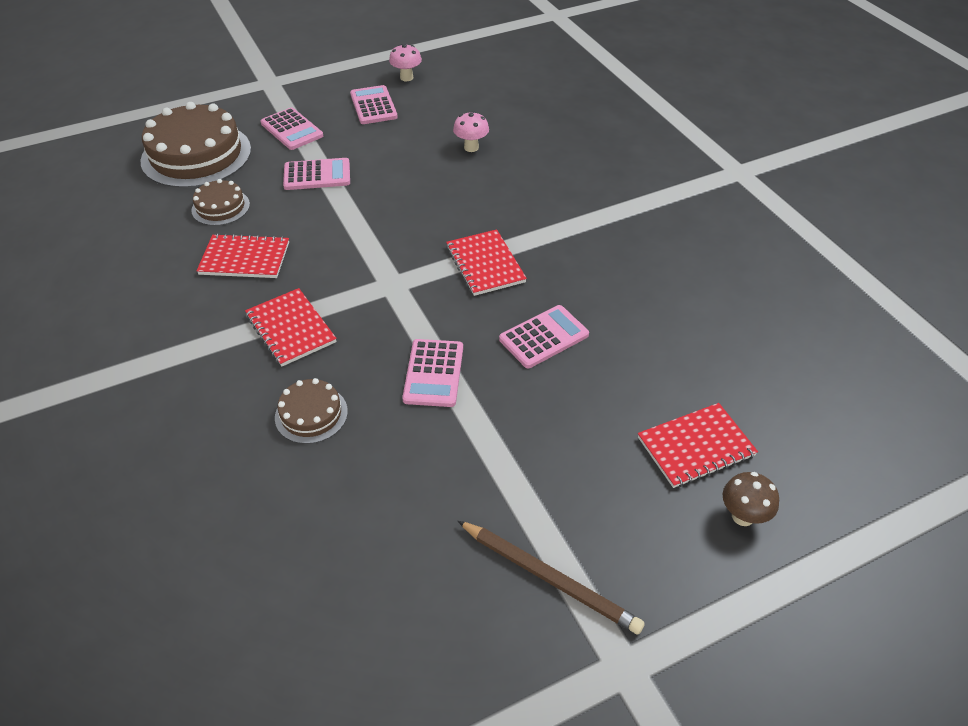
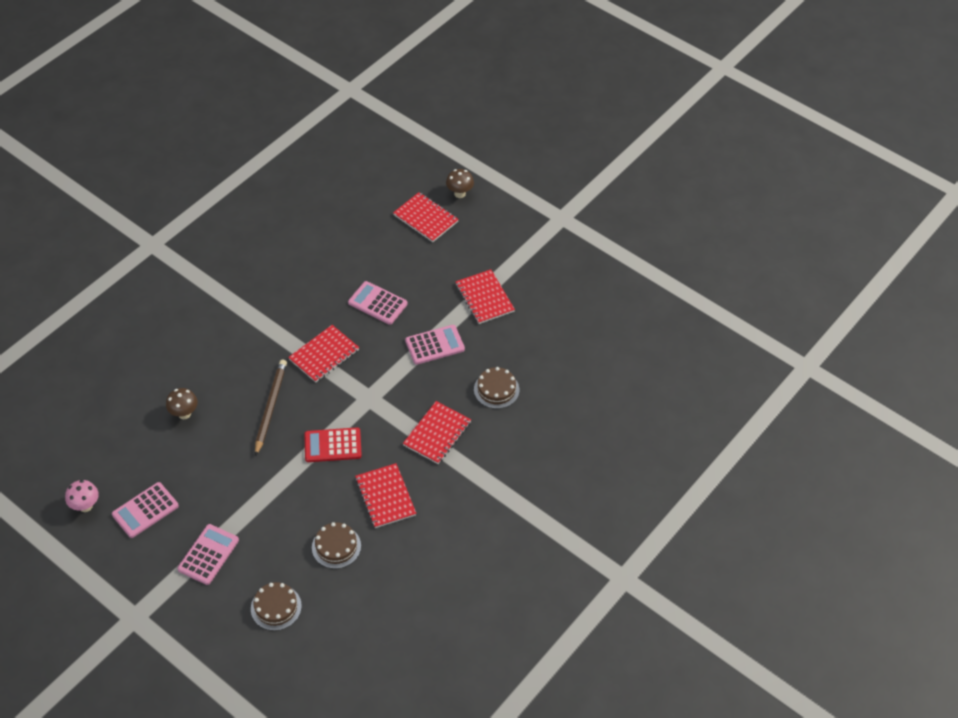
camera: 115 degrees left, 5 degrees up
brown cake [140,102,251,188] -> brown cake [251,582,302,631], size x0.49
pink calculator [283,158,350,190] -> none
pink mushroom [453,111,489,152] -> brown mushroom [166,388,198,419]
brown pencil [458,521,645,635] -> brown pencil moved to [255,359,287,456]
none -> red calculator [304,427,362,462]
none -> red notebook [456,269,515,324]

